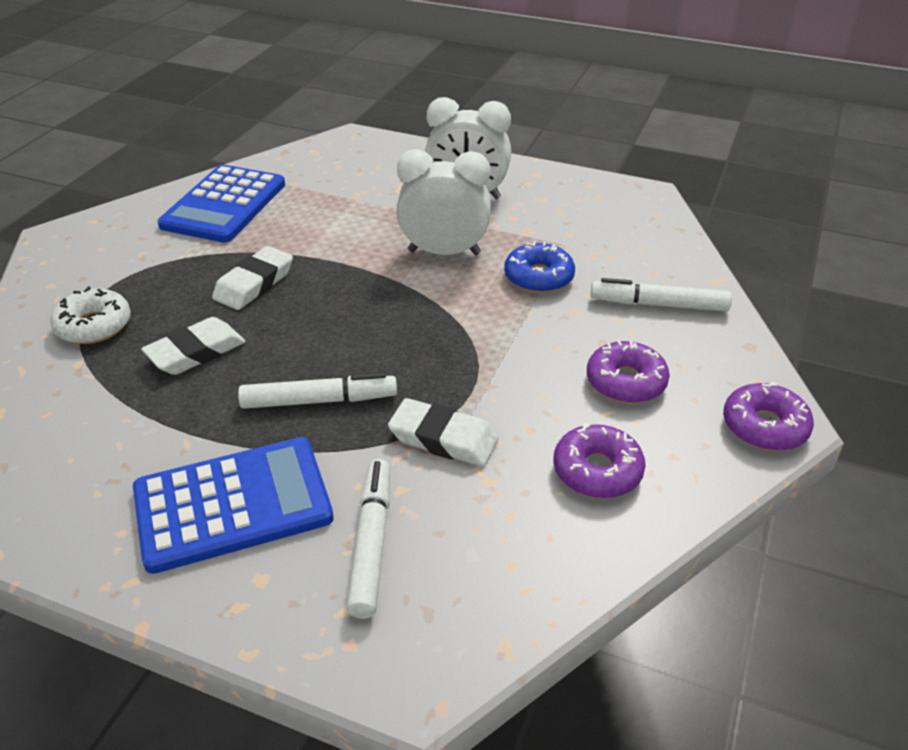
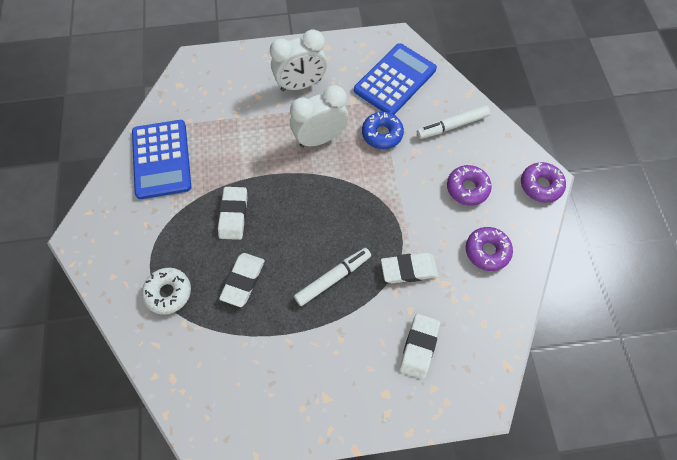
camera: 30 degrees left, 25 degrees up
blue calculator [133,437,334,574] -> blue calculator moved to [354,43,437,115]
white marker [347,459,390,619] -> white eraser [400,314,440,379]

